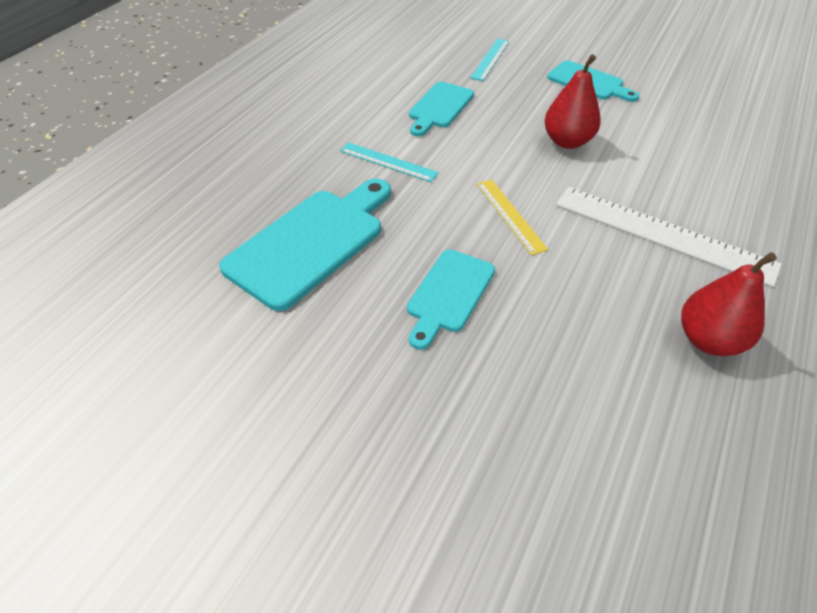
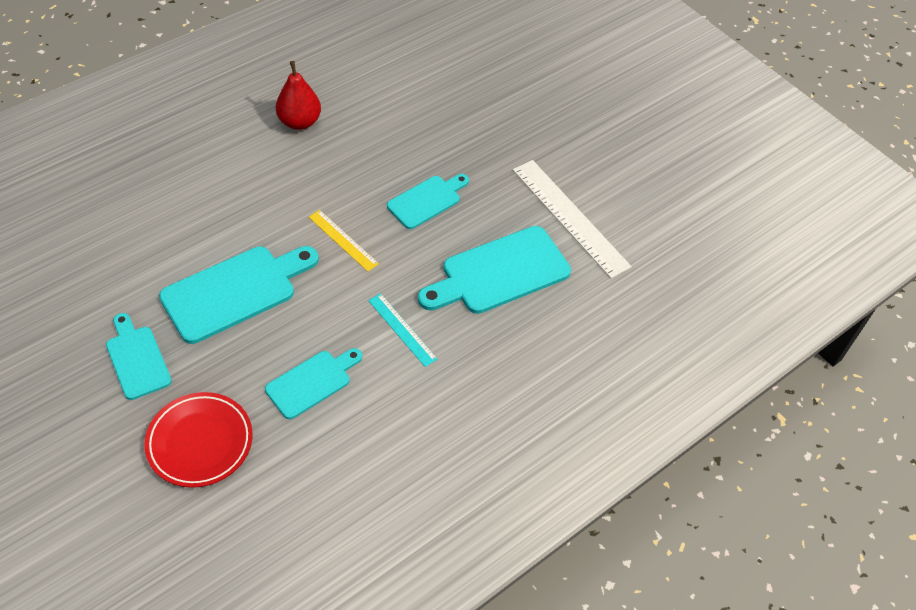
camera: 160 degrees left, 5 degrees up
turquoise ruler [470,39,510,81] -> red plate [144,392,253,488]
yellow ruler [477,179,548,255] -> yellow ruler turned 45 degrees counterclockwise [309,210,379,272]
red pear [544,54,601,149] -> turquoise cutting board [159,246,319,344]
white ruler [556,187,782,287] -> white ruler moved to [513,160,632,278]

